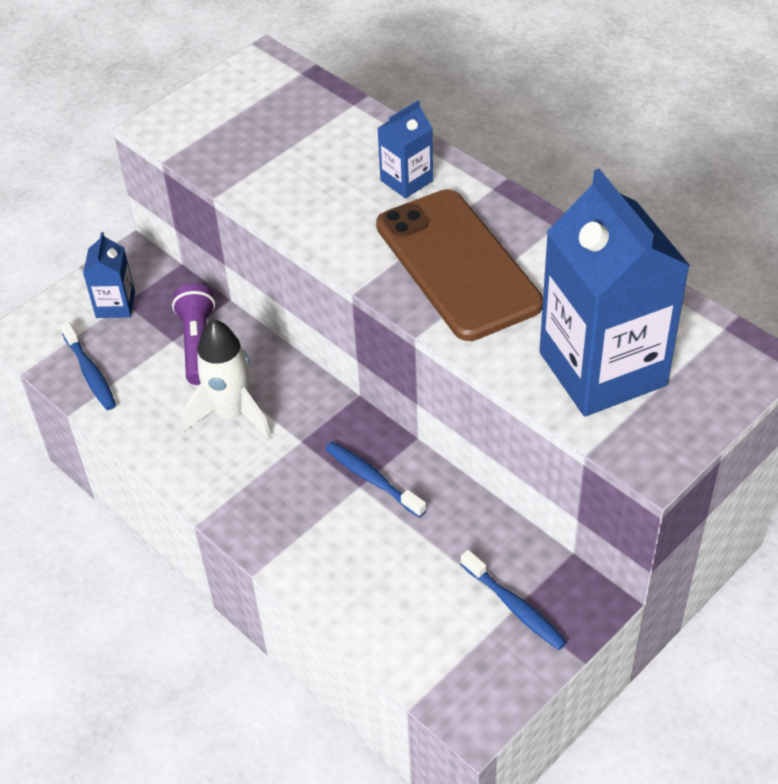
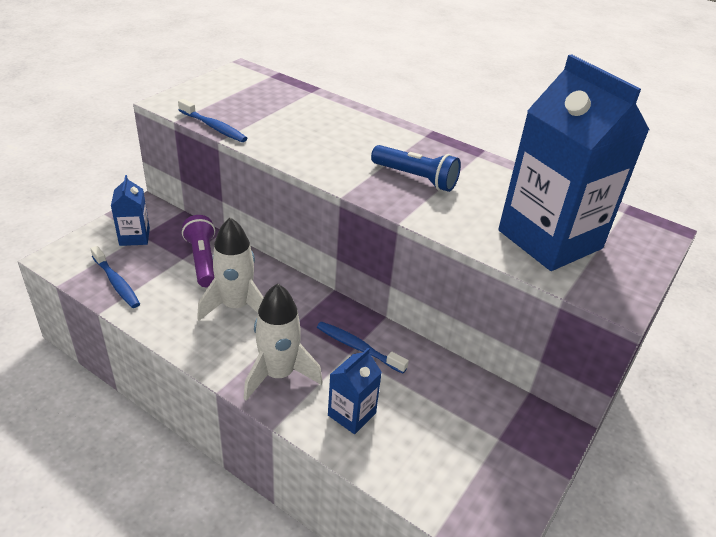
camera: 15 degrees left, 10 degrees down
brown phone [376,189,543,341] -> blue flashlight [371,145,461,192]
blue carton [378,100,433,198] -> blue carton moved to [328,348,382,434]
blue toothbrush [461,550,567,650] -> blue toothbrush moved to [178,99,247,142]
none -> white rocket [244,283,323,401]

